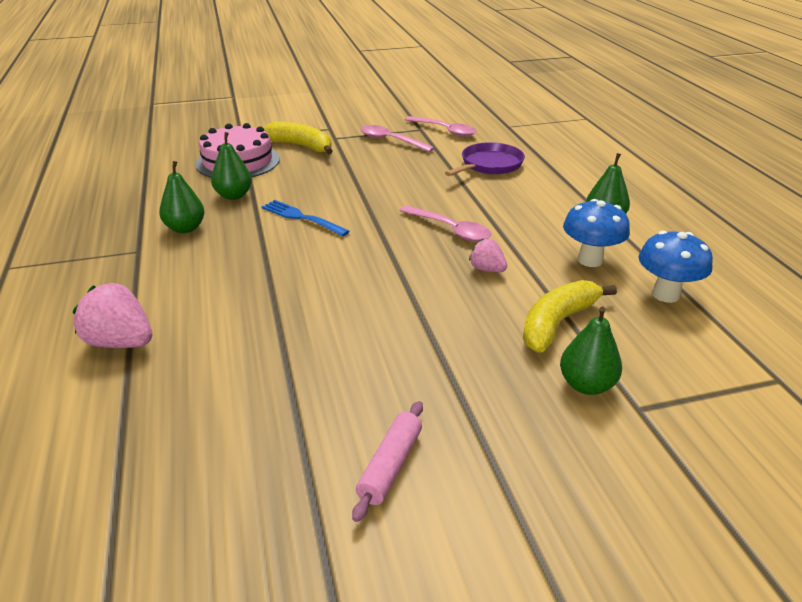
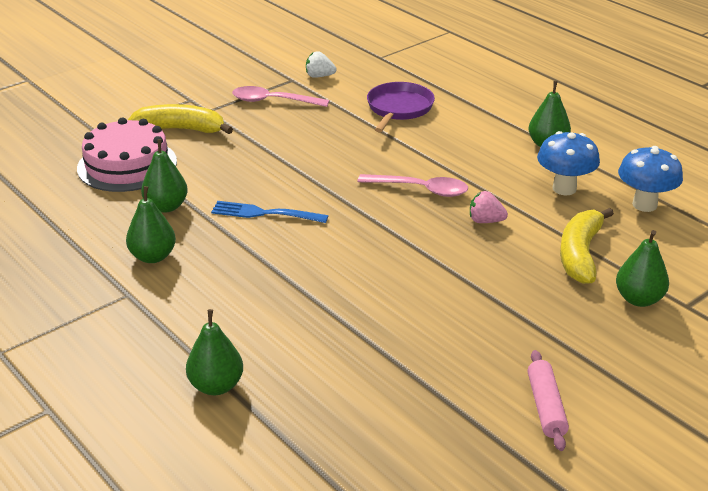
camera: 25 degrees left, 0 degrees up
pink strawberry [73,283,152,348] -> green pear [186,309,243,395]
pink spoon [405,116,476,137] -> white strawberry [306,51,336,78]

